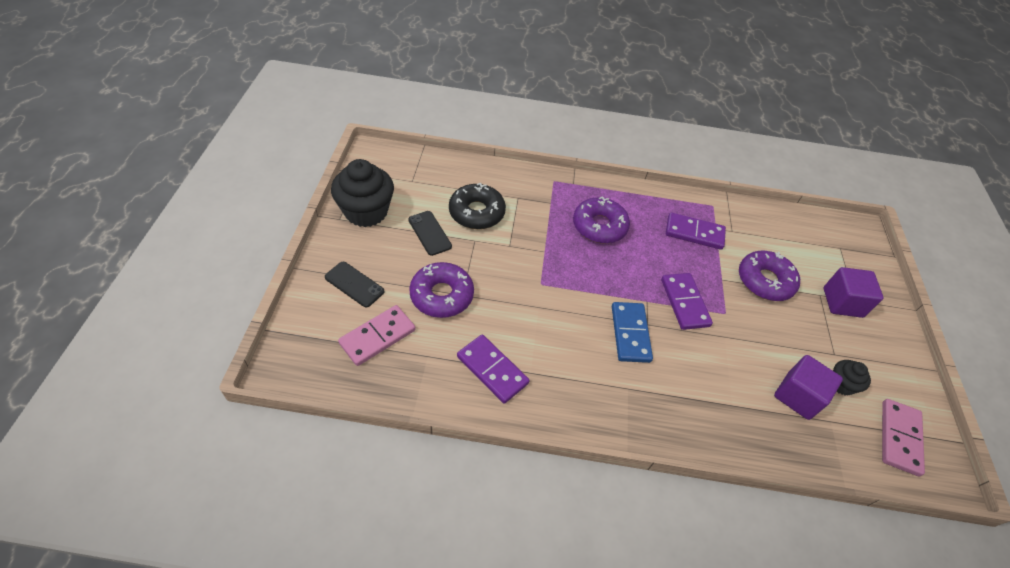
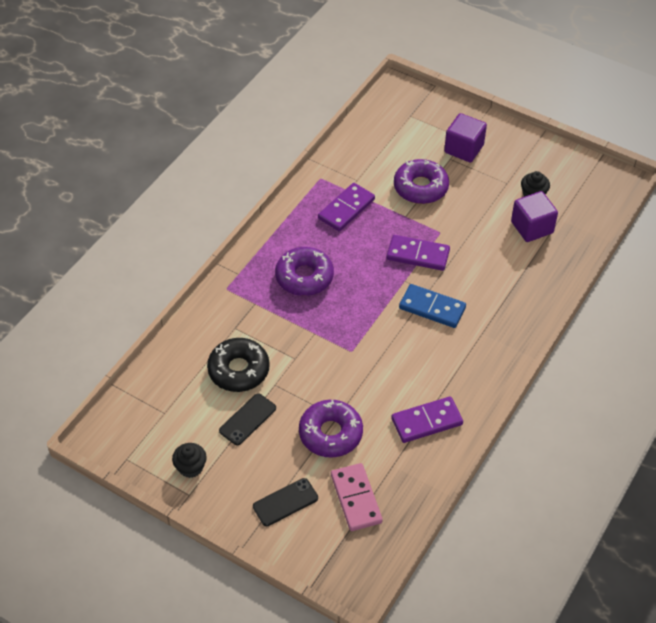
camera: 60 degrees left, 0 degrees up
black cupcake [331,159,394,227] -> black cupcake [172,443,207,478], size x0.51
black phone [408,211,452,256] -> black phone turned 45 degrees counterclockwise [219,394,276,445]
pink domino [882,399,925,476] -> none

